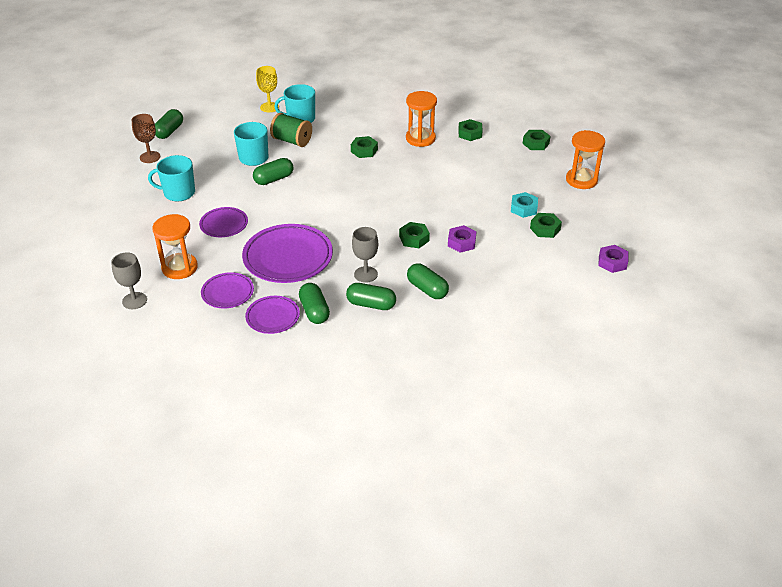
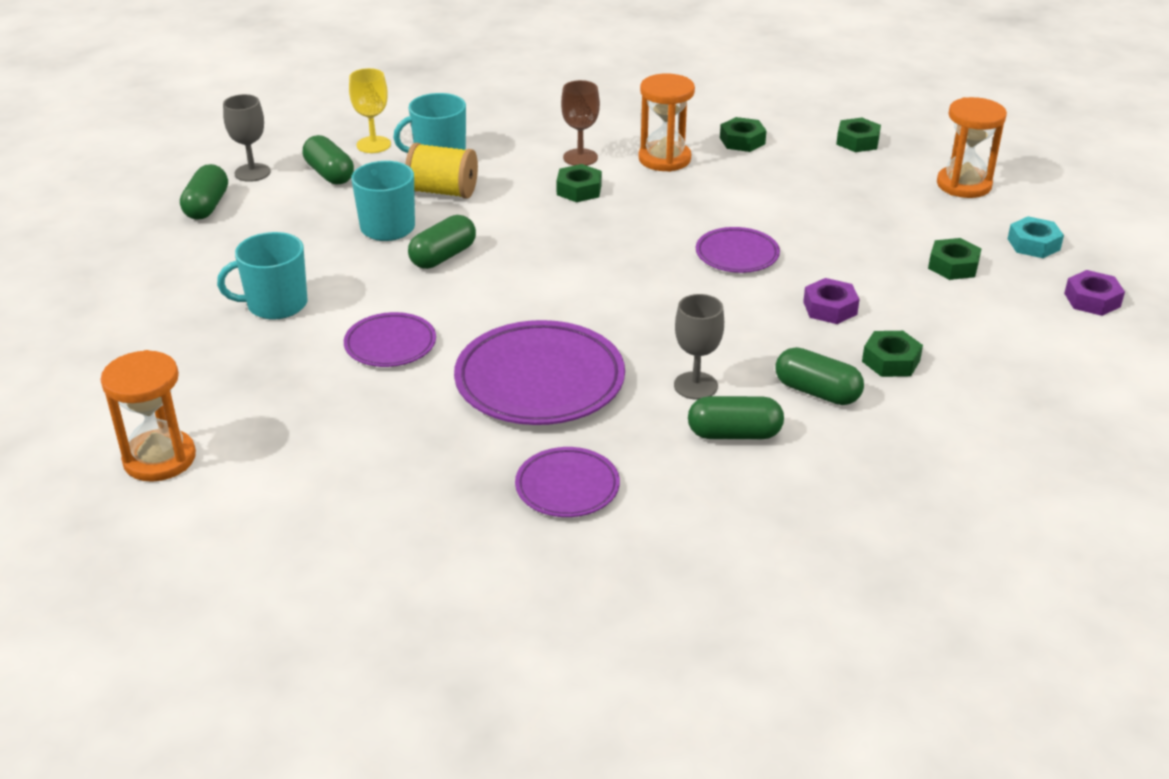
camera: 15 degrees left, 5 degrees down
grey goblet [111,252,147,309] -> grey goblet moved to [223,94,270,182]
brown goblet [132,114,160,163] -> brown goblet moved to [561,80,600,166]
orange hourglass [152,214,198,279] -> orange hourglass moved to [100,350,196,482]
purple plate [201,272,254,308] -> purple plate moved to [696,227,780,273]
green spool [270,113,312,147] -> yellow spool [405,143,478,199]
green capsule [299,283,330,324] -> green capsule moved to [303,135,354,185]
green nut [399,222,430,248] -> green nut moved to [862,331,923,377]
turquoise nut [511,192,538,218] -> turquoise nut moved to [1008,216,1064,258]

